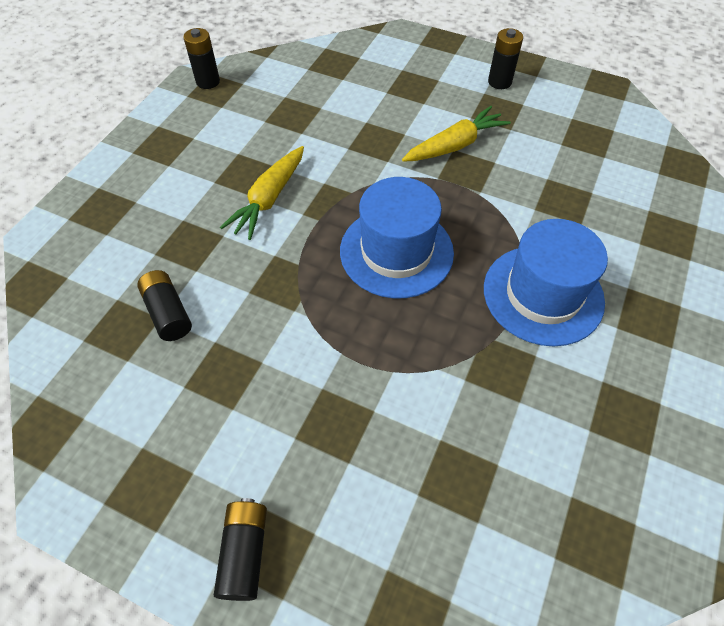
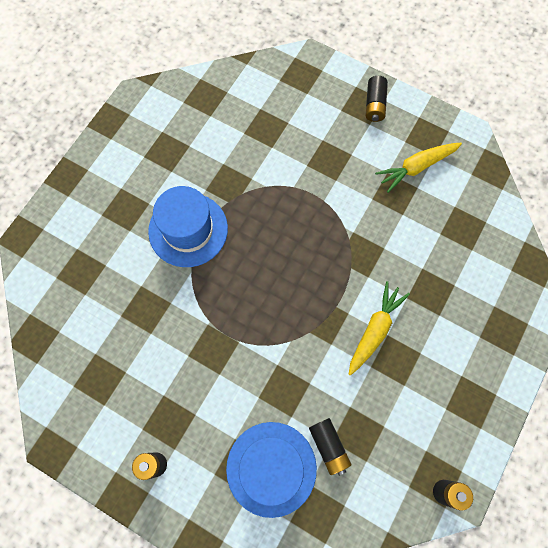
camera: 175 degrees left, 15 degrees up
black battery [137,270,192,341] -> black battery moved to [309,418,351,476]
blue hat [340,177,454,298] -> blue hat moved to [226,422,317,518]
yellow carrot [402,106,511,162] -> yellow carrot moved to [375,143,462,193]

